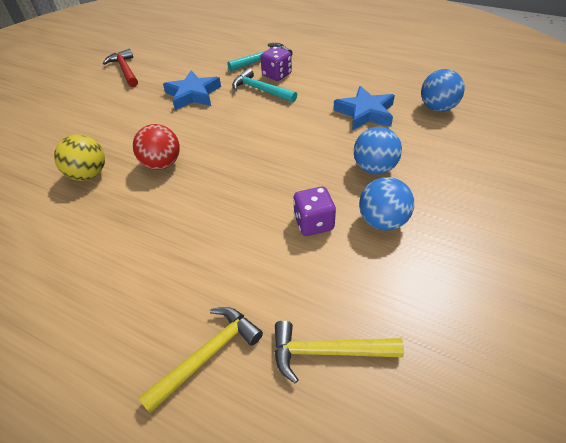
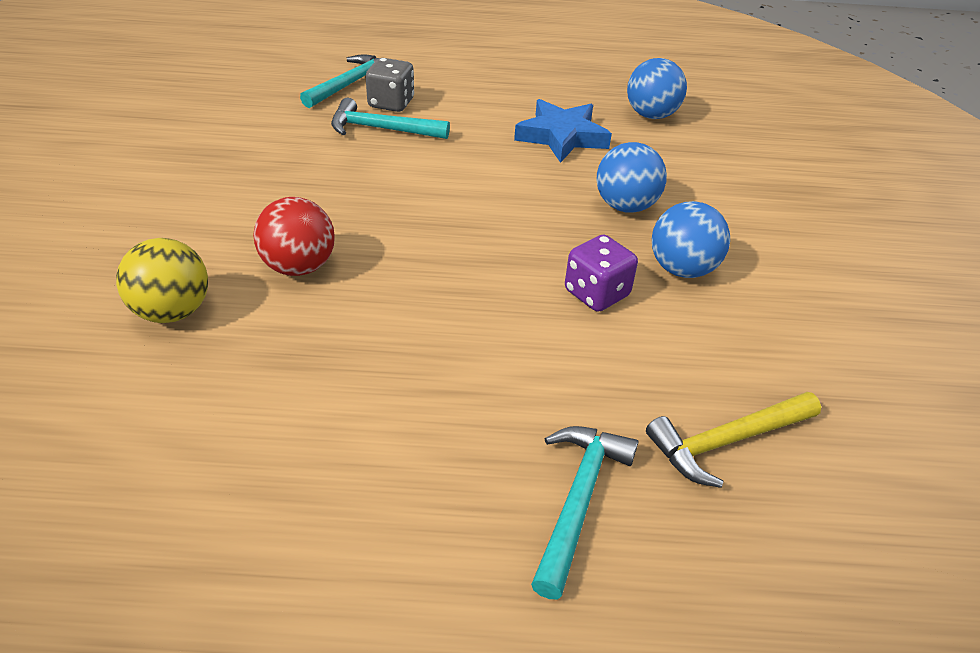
camera: 30 degrees left, 5 degrees down
red hammer [103,49,138,87] -> none
yellow hammer [138,307,263,413] -> turquoise hammer [531,426,638,599]
blue star [163,70,221,110] -> none
purple dice [260,46,292,81] -> grey dice [366,58,414,112]

